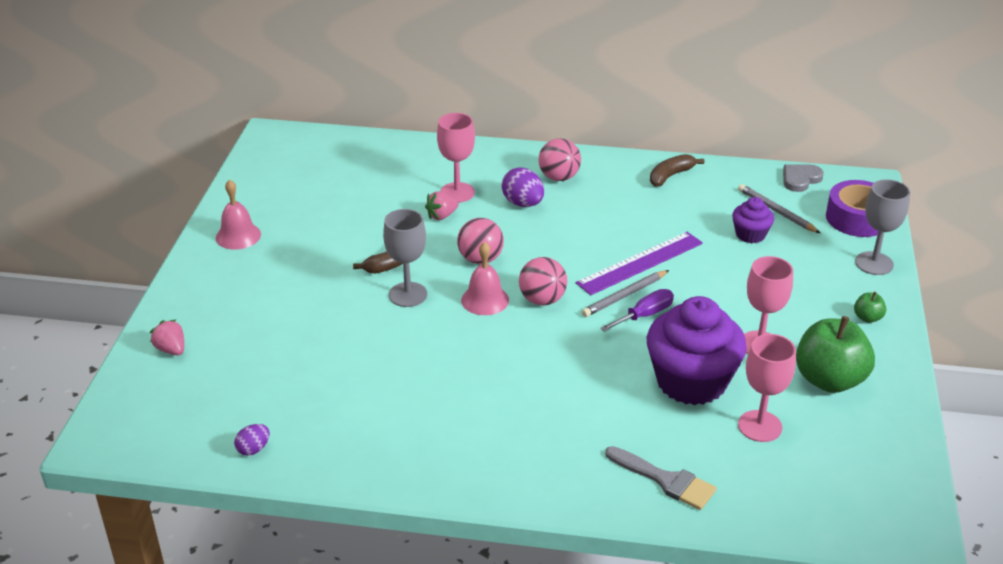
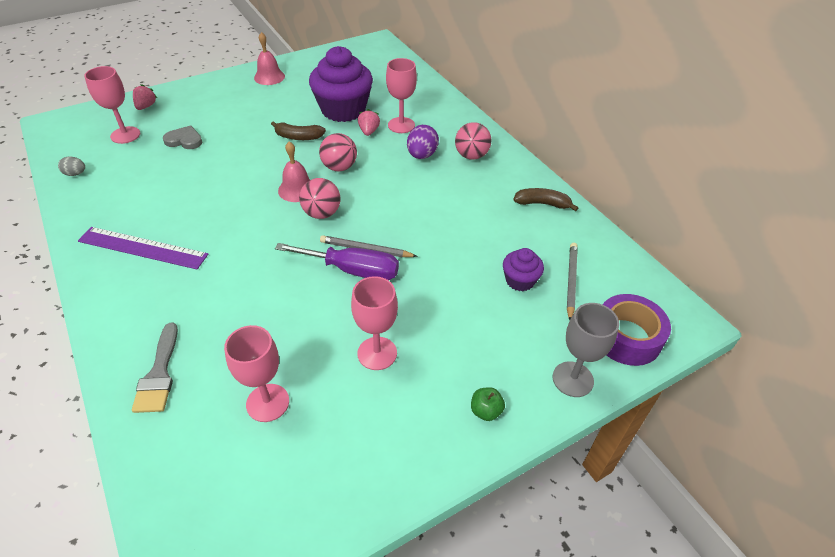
camera: 50 degrees right, 10 degrees up
purple egg [234,424,270,456] -> grey egg [58,157,85,176]
grey goblet [383,209,427,307] -> none
pink strawberry [425,192,459,220] -> pink strawberry turned 75 degrees clockwise [358,109,380,136]
purple ruler [576,232,703,295] -> purple ruler moved to [78,227,208,269]
purple screwdriver [600,289,674,332] -> purple screwdriver [275,243,399,280], size x1.55
purple cupcake [647,296,747,405] -> purple cupcake moved to [309,46,373,122]
grey heart [783,164,824,192] -> grey heart moved to [163,125,202,149]
green apple [796,316,875,393] -> none
none -> pink goblet [84,66,140,144]

